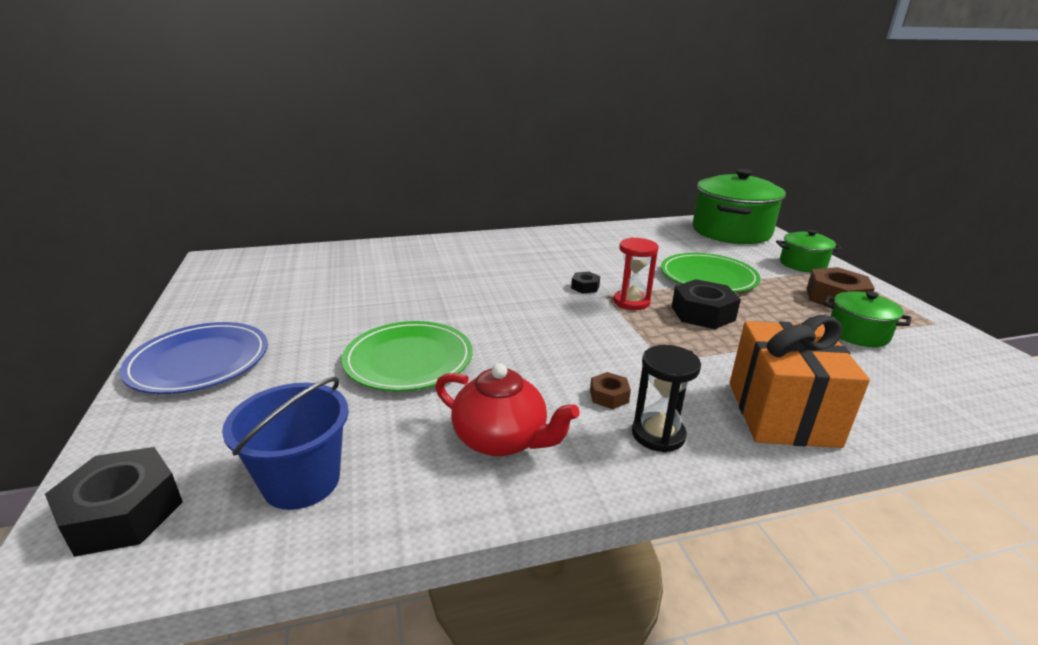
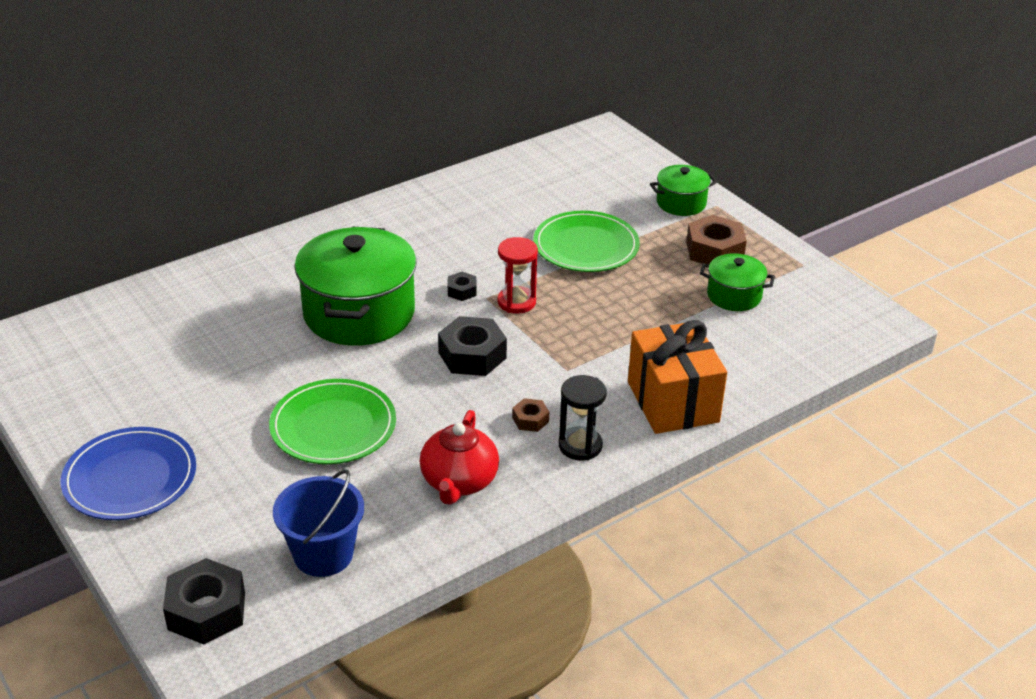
camera: 20 degrees left, 10 degrees up
red teapot [435,363,580,456] -> red teapot turned 90 degrees clockwise [420,410,499,505]
black nut [672,279,741,329] -> black nut moved to [438,316,507,376]
green pot [693,169,786,244] -> green pot moved to [294,226,417,346]

